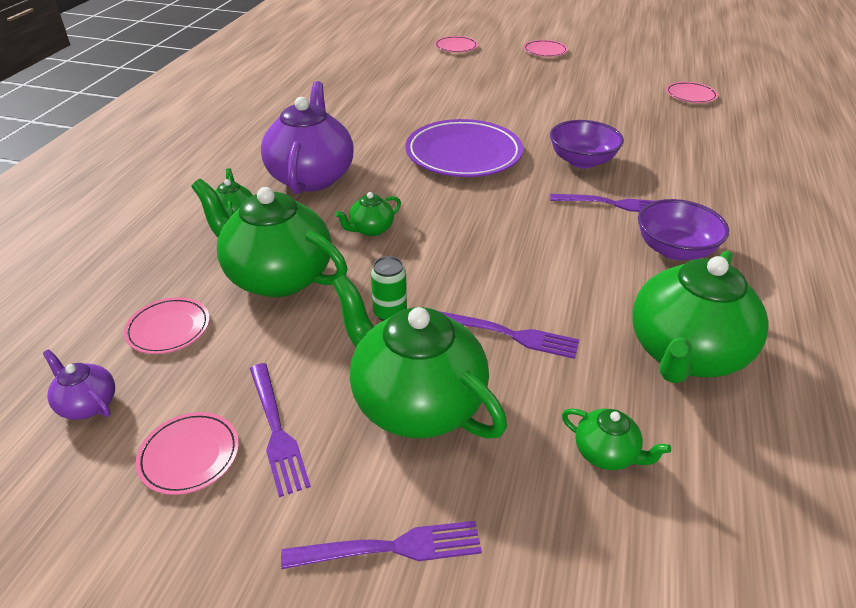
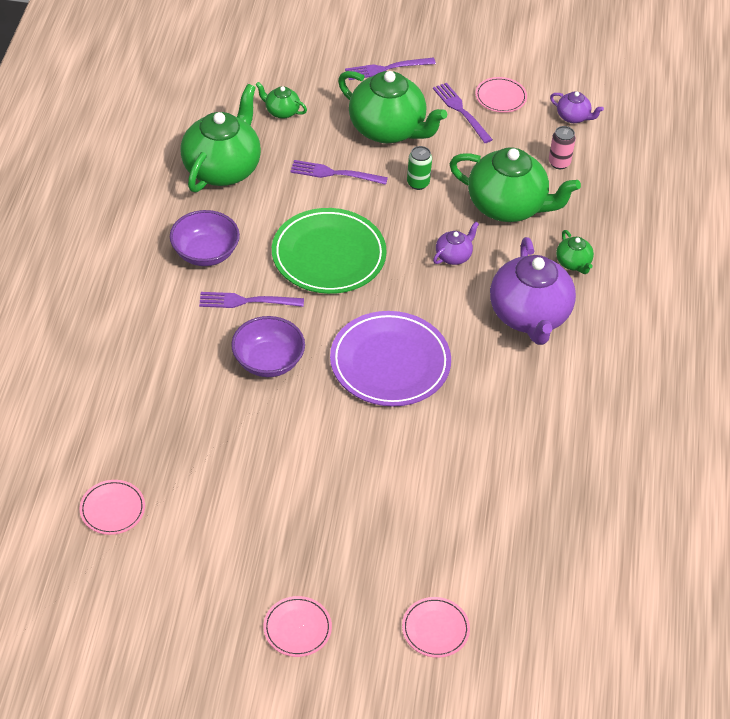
camera: 170 degrees right, 10 degrees up
pink plate [124,297,210,354] -> pink can [549,126,576,169]
green teapot [335,192,401,236] -> purple teapot [433,222,479,265]
none -> green plate [272,208,387,294]

